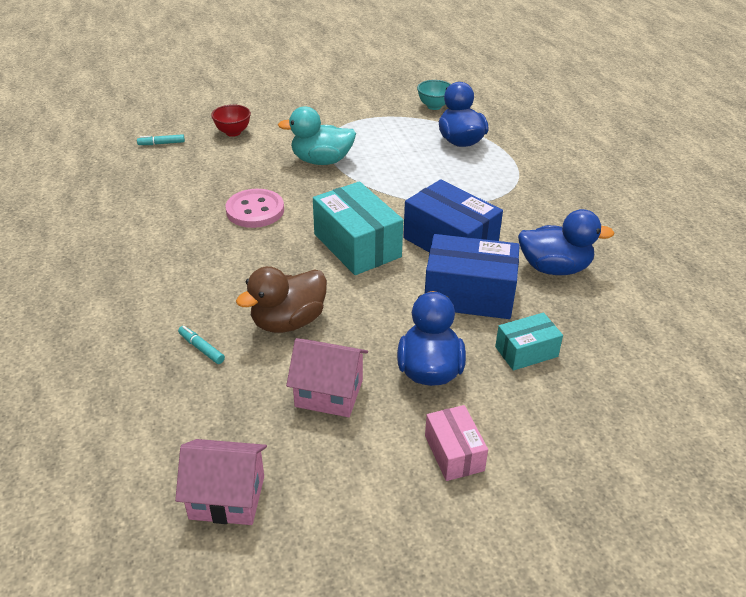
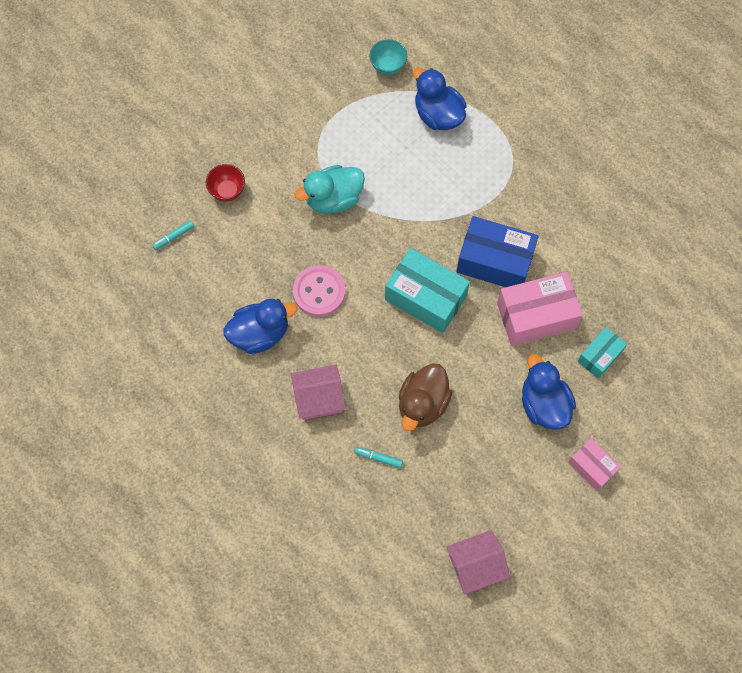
camera: 25 degrees left, 30 degrees up
pink house [286,338,368,417] -> pink house moved to [291,364,346,420]
blue box [425,234,520,319] -> pink box [497,272,583,346]
blue duck [518,209,614,275] -> blue duck moved to [224,299,297,354]

